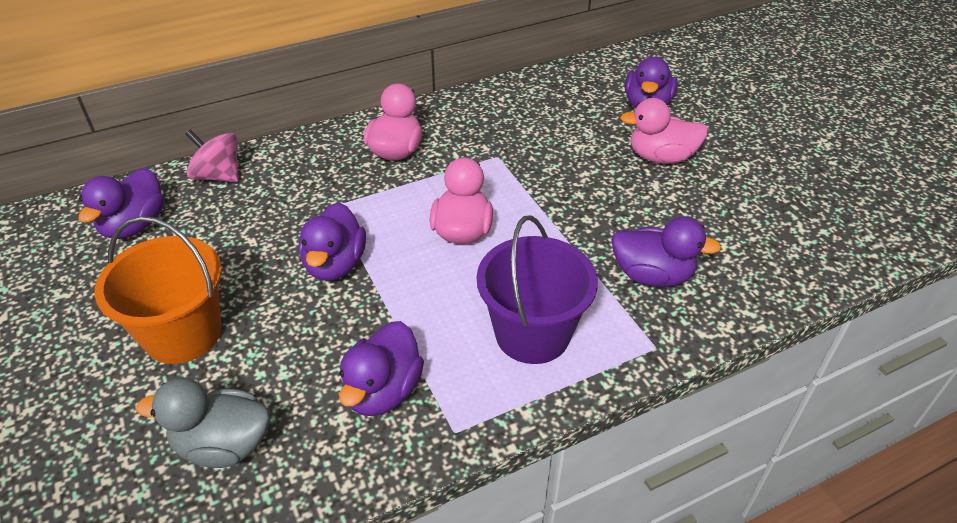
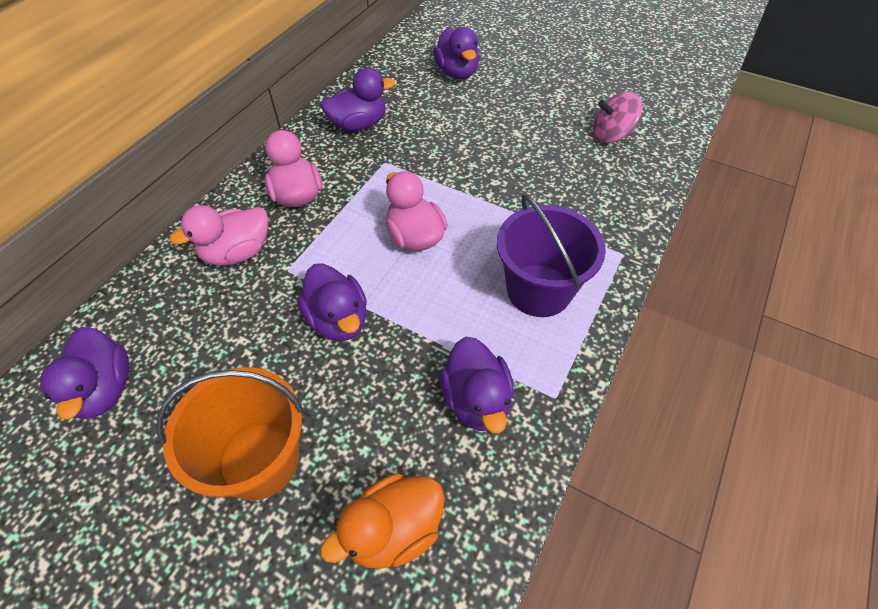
camera: 35 degrees left, 10 degrees up
grey duck [136,378,270,468] -> orange duck [320,474,445,569]
pink spinning top [185,129,239,182] -> pink spinning top moved to [593,92,642,143]
purple duck [612,217,721,287] -> purple duck moved to [320,68,395,131]
pink duck [620,98,708,164] -> pink duck moved to [170,205,268,266]

